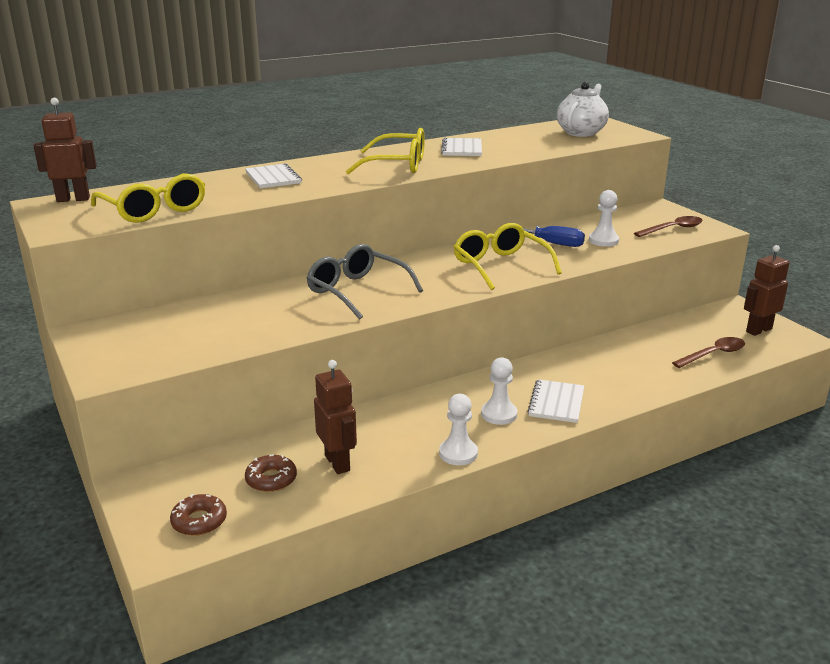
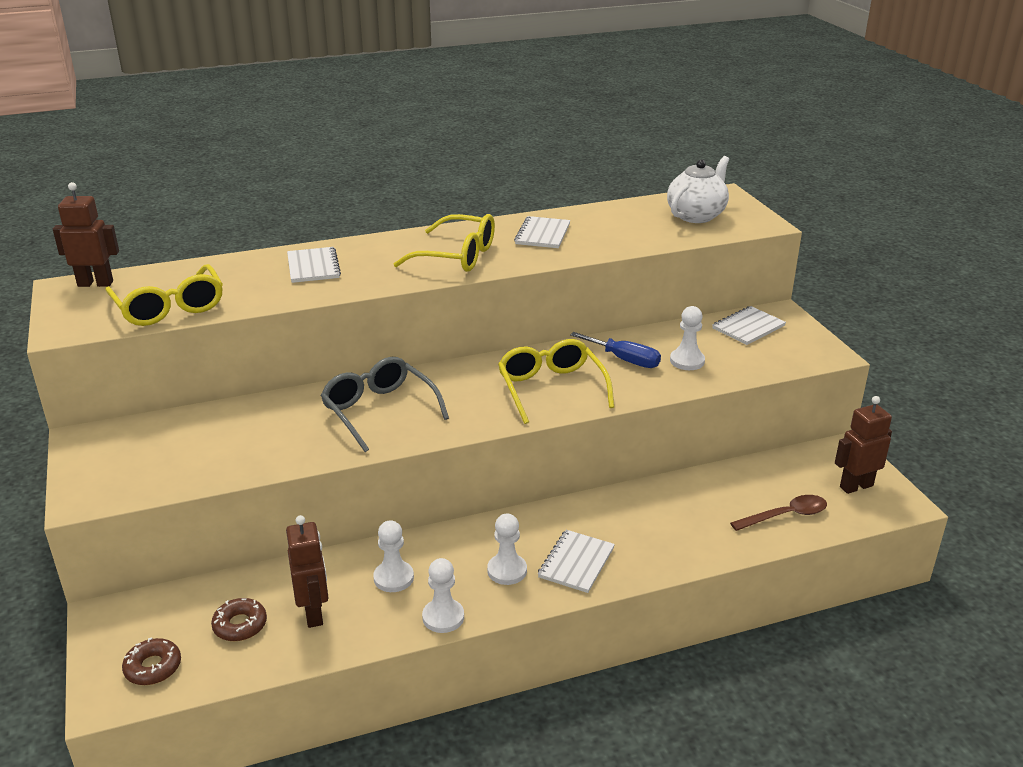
camera: 10 degrees right, 5 degrees up
brown spoon [634,216,703,237] -> none
none -> white pawn [373,520,414,592]
none -> white notebook [712,306,786,345]

